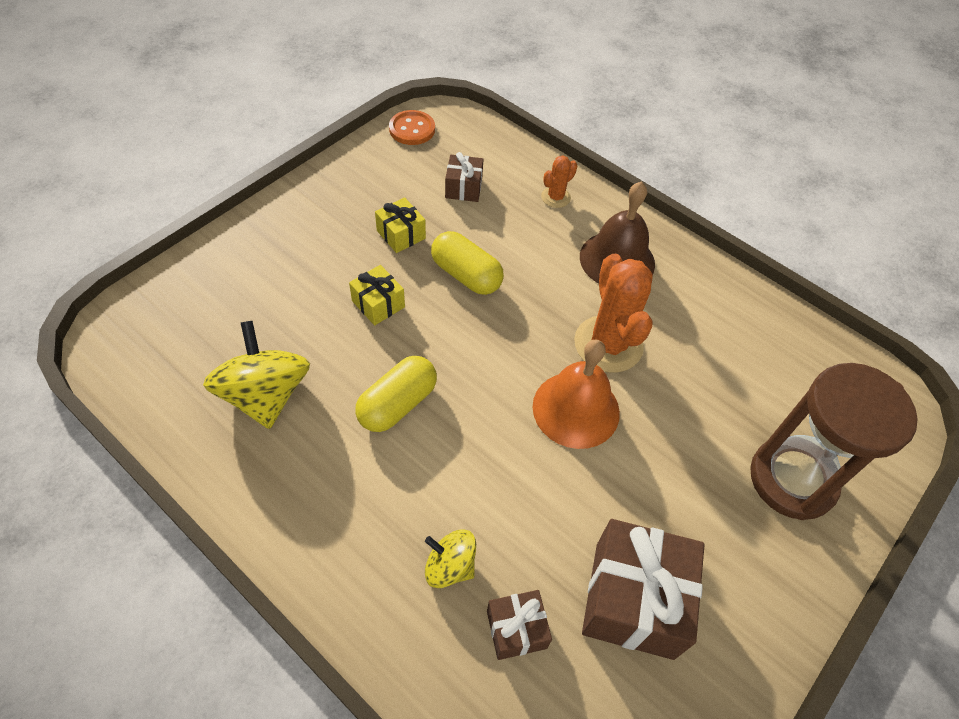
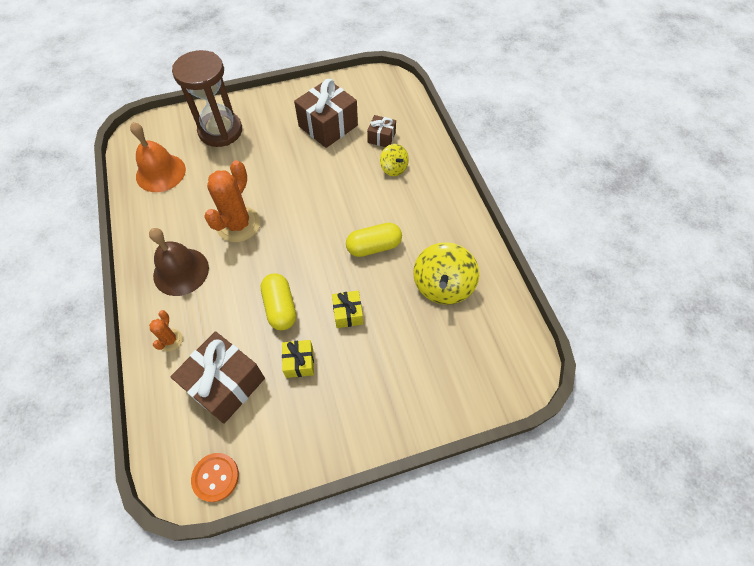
camera: 145 degrees left, 5 degrees up
brown gift [445,152,483,202] -> brown gift [170,331,265,424], size x1.93
orange bell [533,339,620,449] -> orange bell moved to [130,122,186,192]
orange cactus [541,156,577,208] -> orange cactus turned 75 degrees counterclockwise [149,310,183,352]

